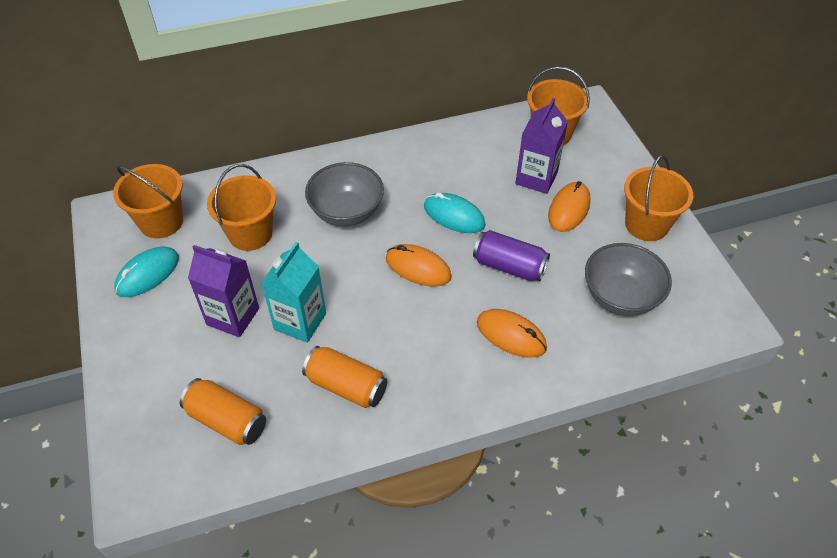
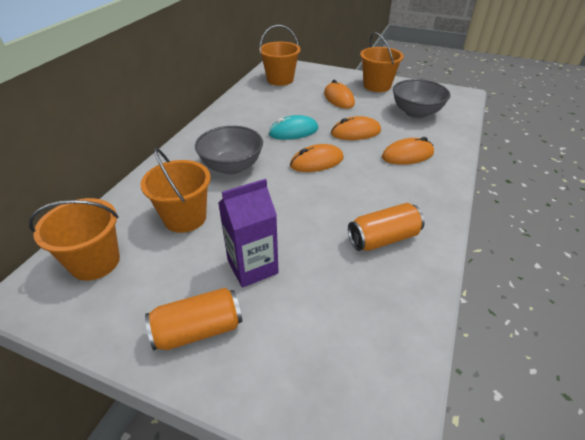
camera: 50 degrees left, 10 degrees down
turquoise mouse [114,246,179,297] -> none
orange can [180,378,266,445] -> orange can moved to [145,288,242,350]
turquoise carton [261,242,326,343] -> none
purple can [473,230,550,281] -> orange mouse [331,116,381,140]
purple carton [515,98,568,194] -> none

